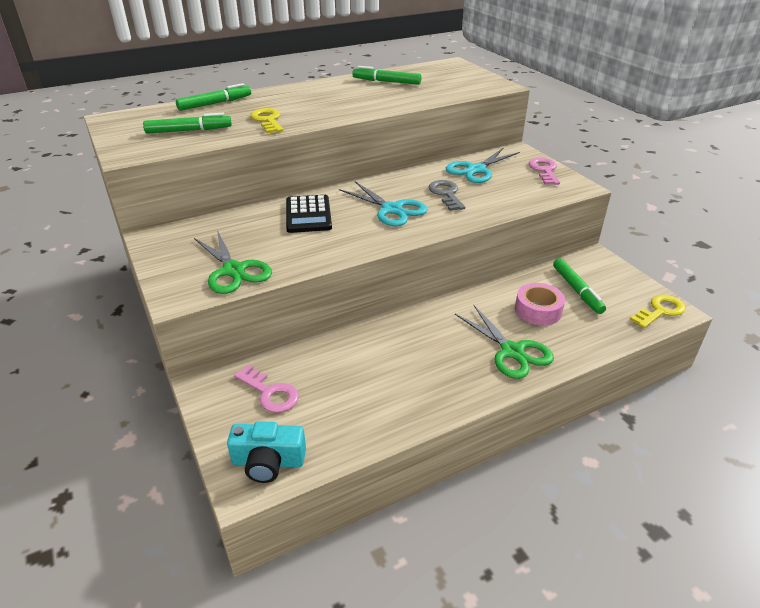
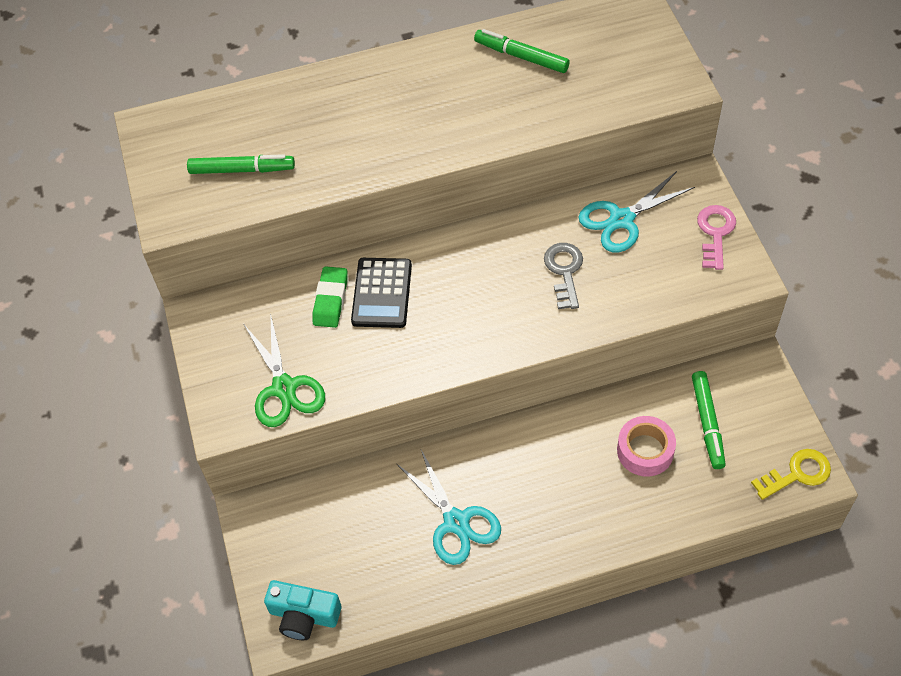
camera: 15 degrees right, 20 degrees up
green marker [176,83,251,111] -> none
pink key [234,365,299,413] -> none
yellow key [250,108,283,133] -> none
turquoise scissors [339,182,428,226] -> turquoise scissors moved to [397,450,501,565]
green scissors [455,304,554,379] -> none
none -> green eraser [312,266,348,328]

